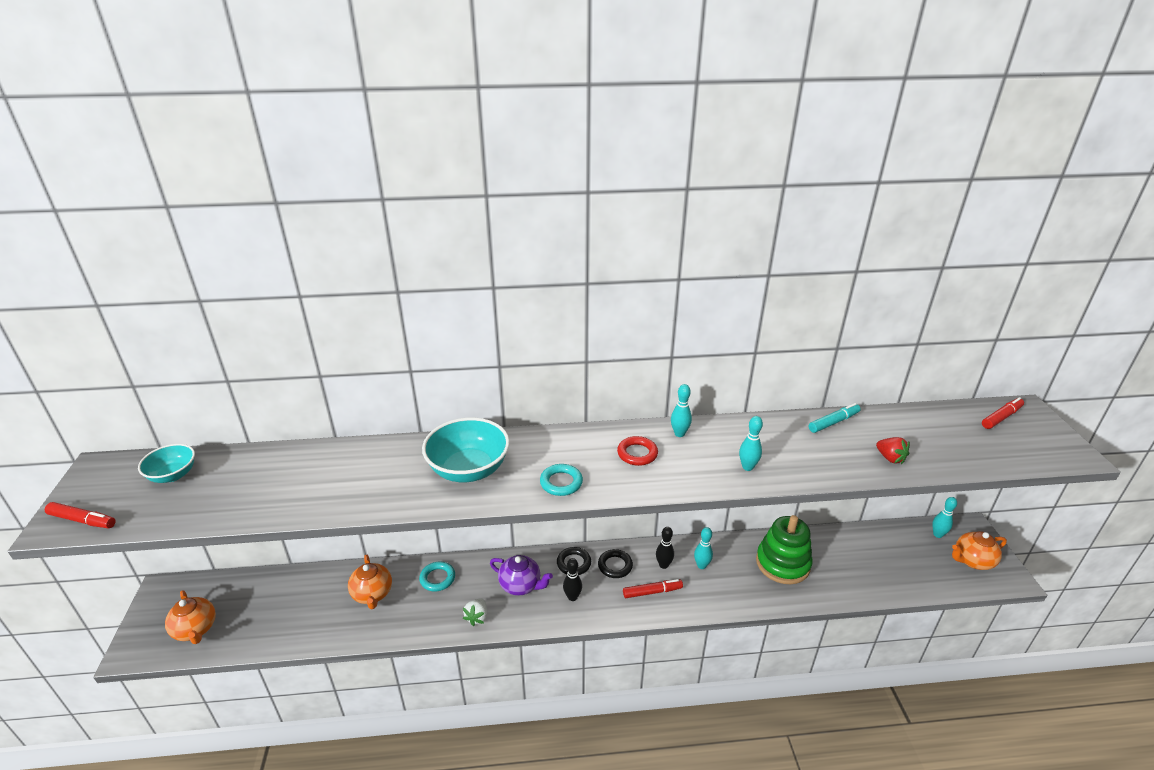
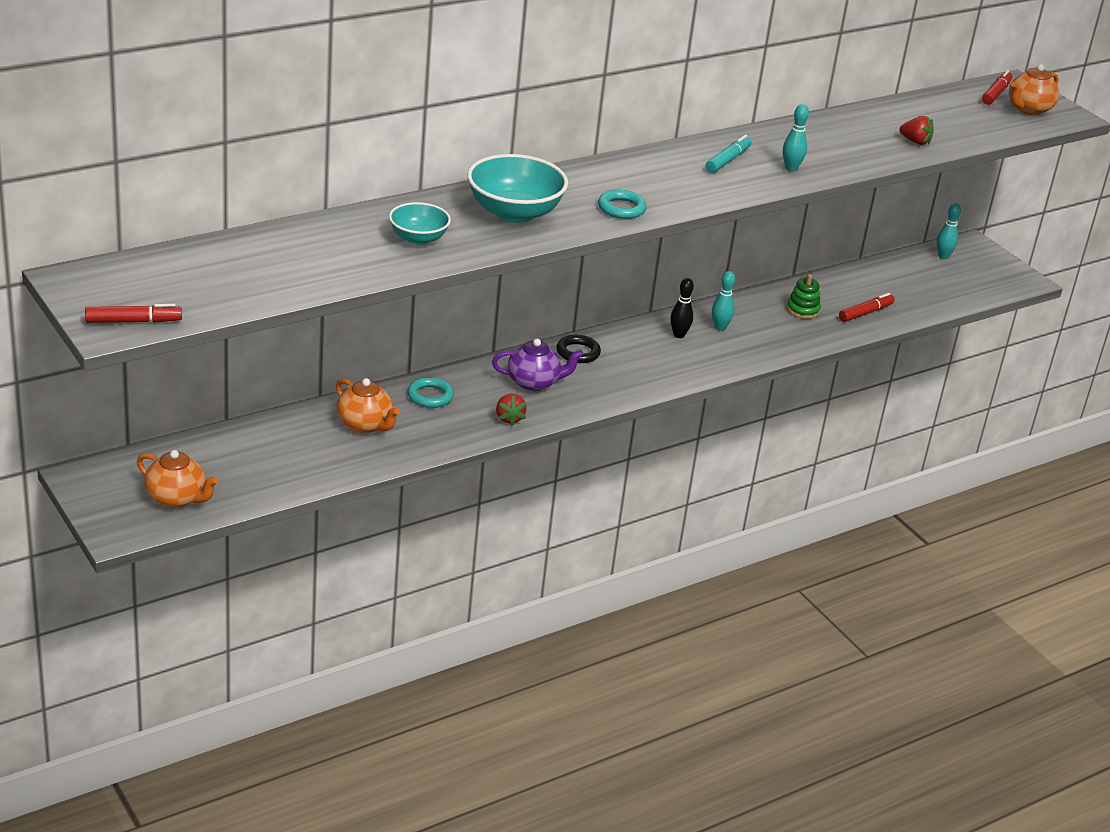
camera: 30 degrees left, 0 degrees up
turquoise bowl [138,444,195,483] -> turquoise bowl moved to [389,202,451,245]
white strawberry [463,599,487,626] -> red strawberry [496,394,527,426]
black bowling pin [563,558,582,601] -> none
black ring [598,549,633,578] -> none
red ring [617,436,658,466] -> none
red marker [623,579,683,598] -> red marker moved to [839,293,895,322]
turquoise bowling pin [671,384,692,437] -> none
green stacking toy [756,515,813,584] -> green stacking toy [787,274,821,319], size x0.52
turquoise marker [809,403,861,433] -> turquoise marker moved to [706,135,752,173]
orange teapot [952,531,1007,570] -> orange teapot moved to [1009,64,1059,115]

